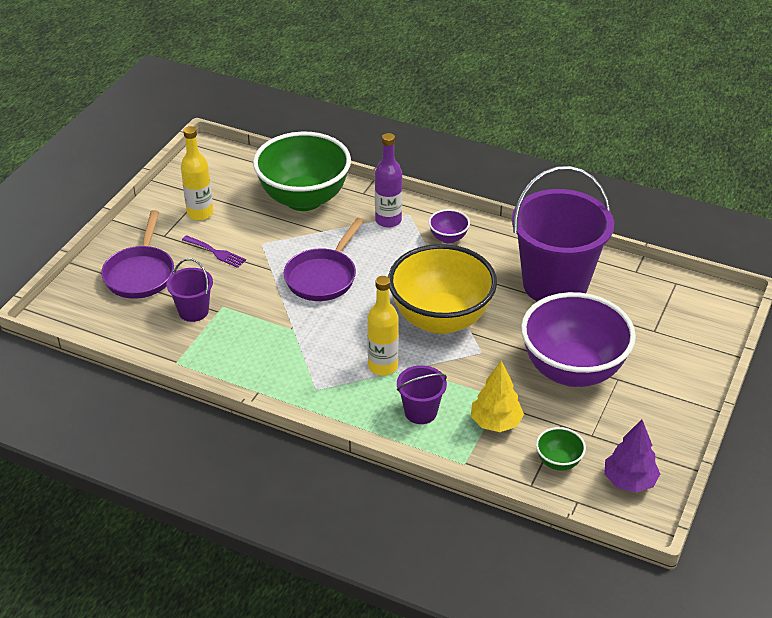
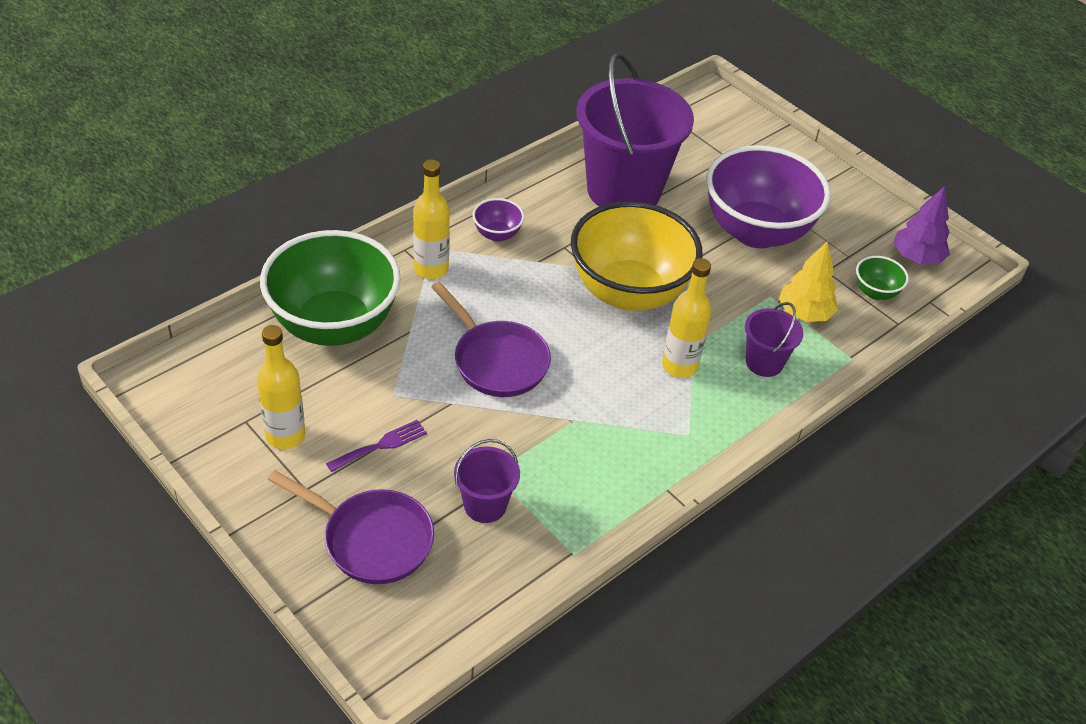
camera: 70 degrees left, 5 degrees up
purple bottle [375,133,402,228] -> yellow bottle [413,160,450,279]

